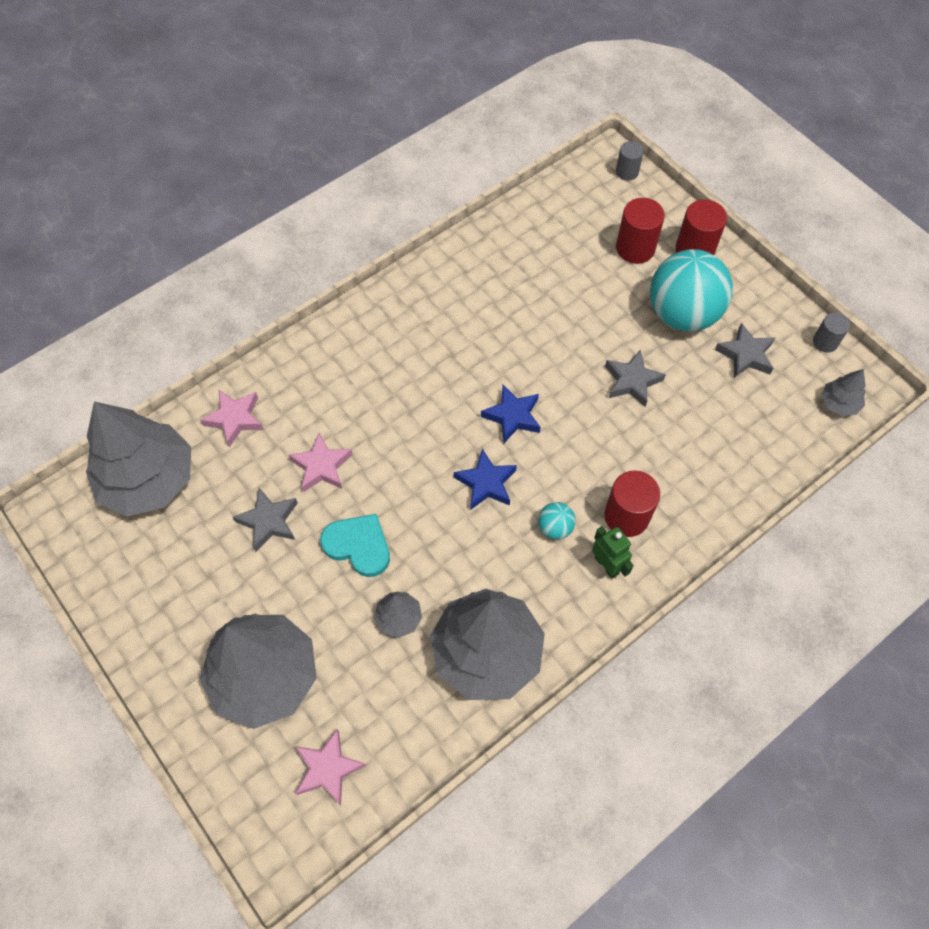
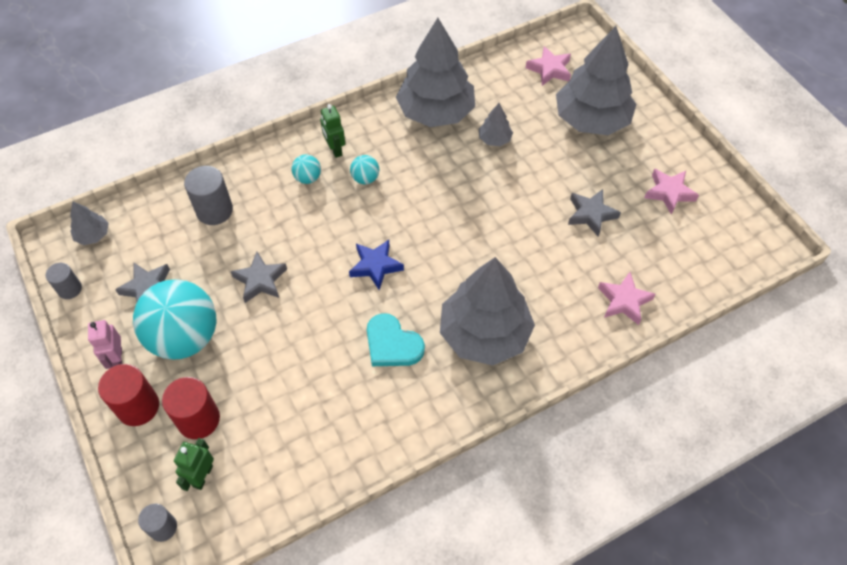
camera: 170 degrees left, 5 degrees down
grey tree [86,401,191,516] -> grey tree moved to [440,257,535,366]
pink star [289,432,353,492] -> pink star moved to [644,169,699,215]
turquoise heart [320,514,390,577] -> turquoise heart moved to [367,313,425,366]
blue star [454,449,517,509] -> none
red cylinder [604,471,660,537] -> turquoise ball [292,154,321,184]
none -> pink robot [88,320,122,369]
none -> green robot [174,438,214,491]
none -> grey cylinder [184,166,233,225]

